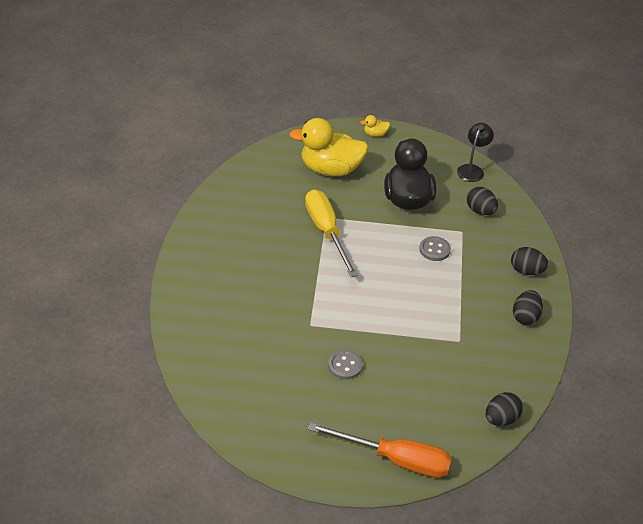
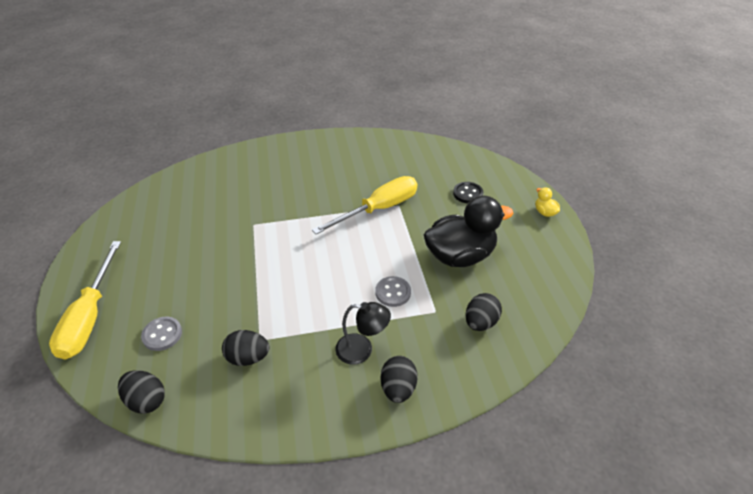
camera: 75 degrees right, 0 degrees up
yellow duck [290,118,369,176] -> black button [453,182,483,204]
orange screwdriver [308,423,452,478] -> yellow screwdriver [49,241,121,360]
grey button [328,350,363,380] -> grey button moved to [141,317,182,351]
black lamp [457,123,494,182] -> black lamp moved to [335,302,391,365]
black egg [513,290,543,325] -> black egg moved to [222,330,269,366]

